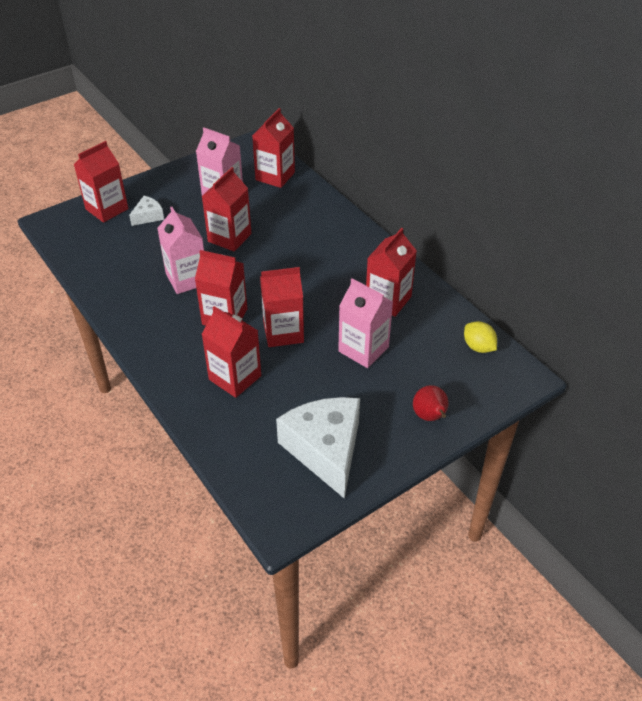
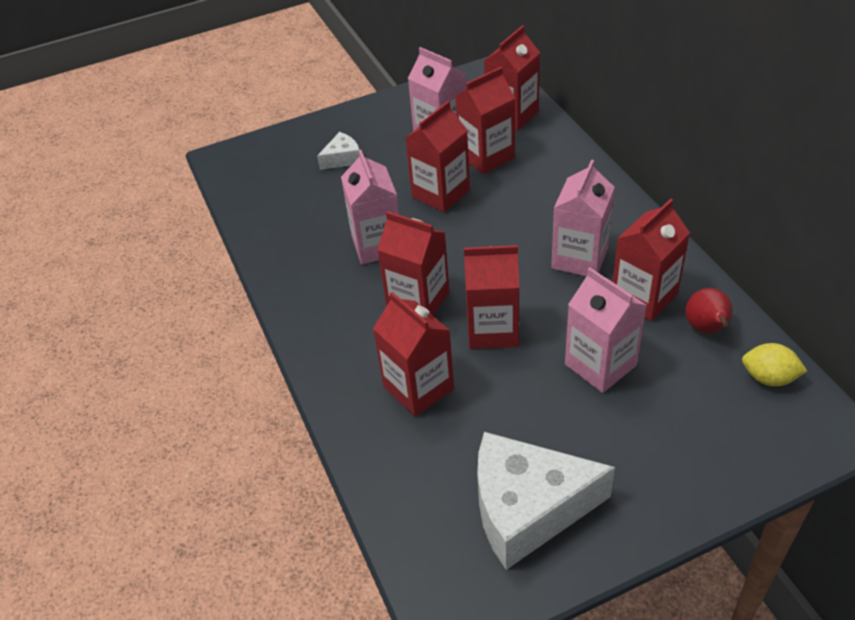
camera: 15 degrees right, 0 degrees up
red carton [74,141,128,223] -> red carton moved to [456,67,515,174]
white cheese [276,397,360,499] -> white cheese turned 90 degrees counterclockwise [477,432,615,570]
red pear [413,385,448,421] -> red pear moved to [685,288,733,333]
yellow lemon [464,321,497,353] -> yellow lemon turned 45 degrees counterclockwise [742,343,807,386]
none -> pink carton [551,160,615,276]

